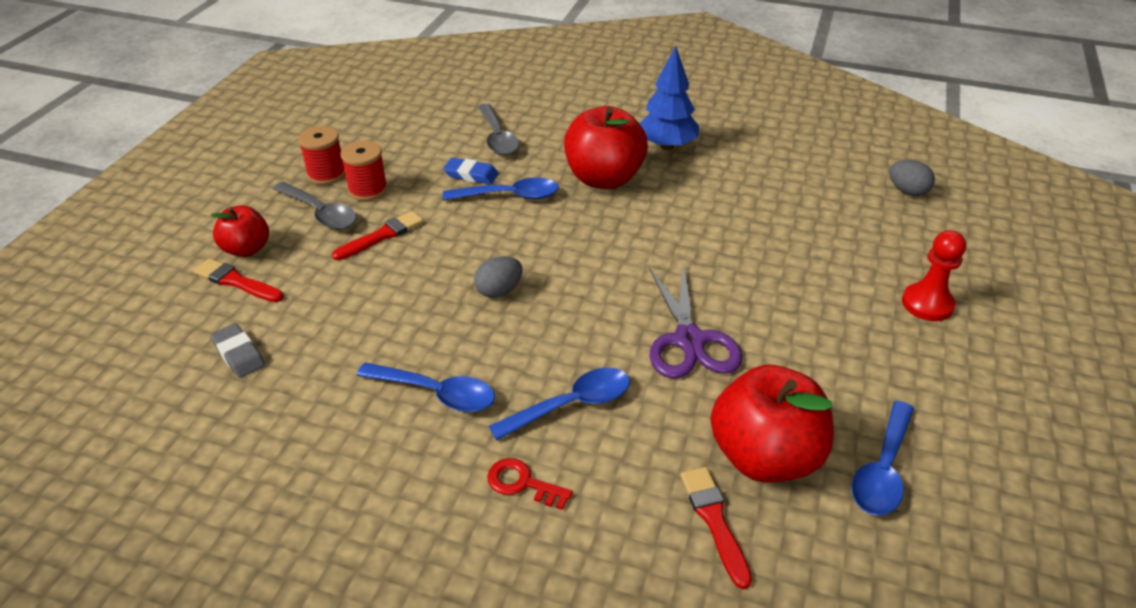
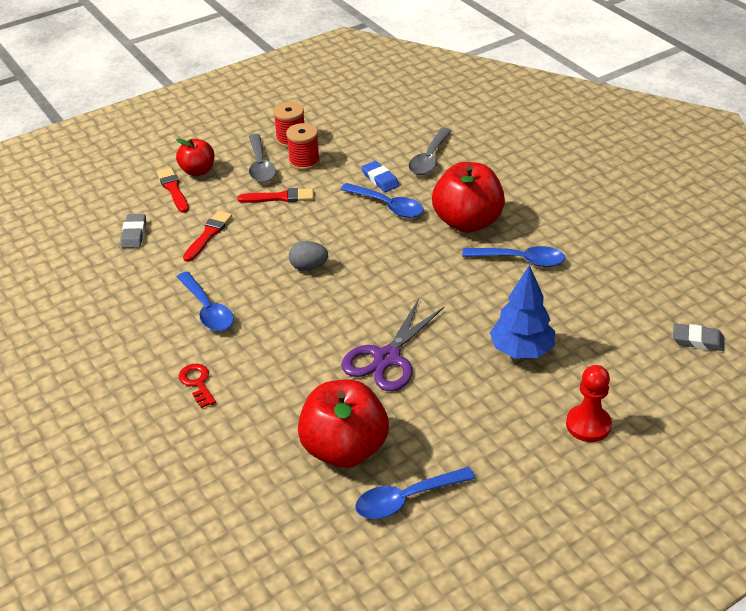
camera: 40 degrees right, 0 degrees up
blue spoon [489,367,630,440] -> blue spoon moved to [462,246,565,267]
blue tree [639,46,699,150] -> blue tree moved to [490,265,555,359]
red brush [680,467,752,589] -> red brush moved to [183,211,232,262]
grey egg [889,160,935,196] -> grey eraser [673,323,724,351]

